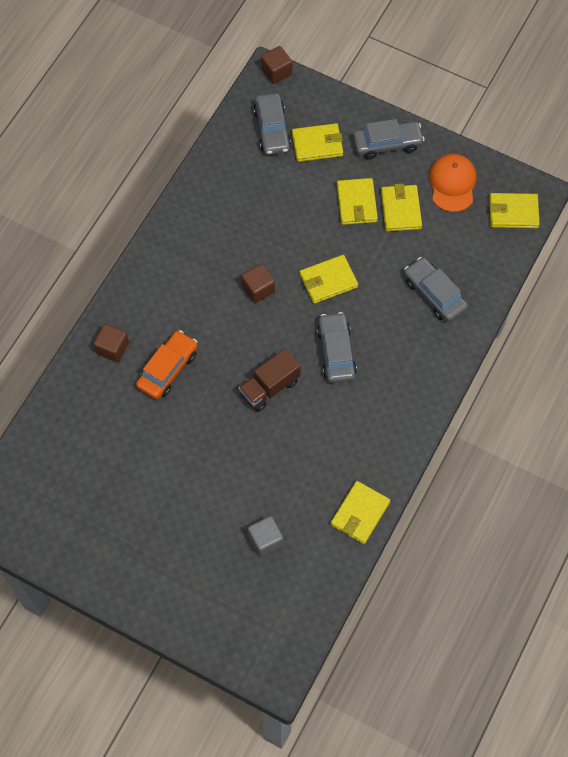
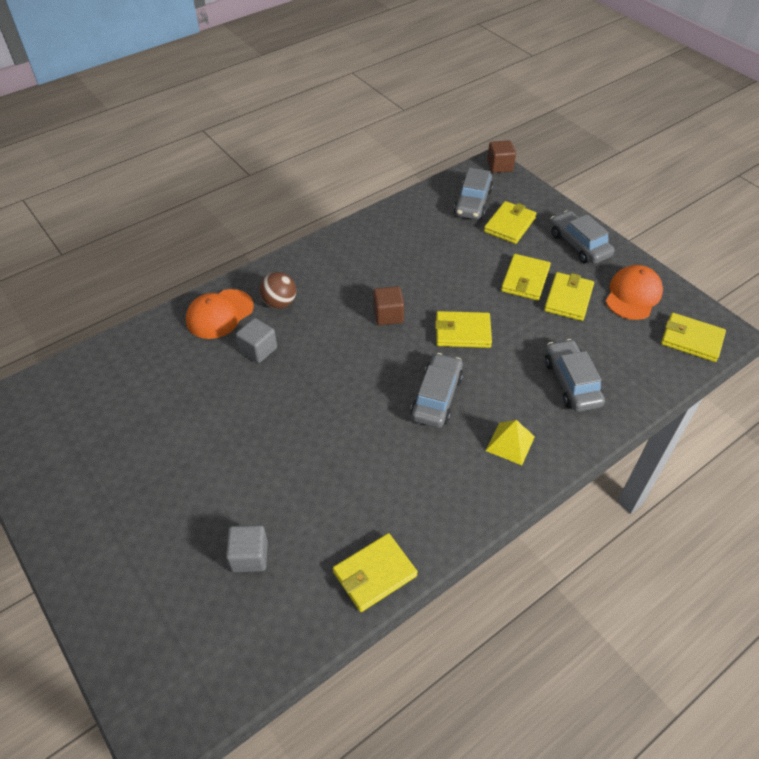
camera: 25 degrees right, 15 degrees down
brown cube [94,324,129,362] -> orange cap [186,289,254,339]
orange car [136,330,198,400] -> grey cube [236,318,277,363]
brown truck [238,349,301,412] -> none
yellow wallet [292,123,343,162] -> yellow wallet turned 75 degrees counterclockwise [484,201,537,244]
grey car [353,119,425,159] -> grey car turned 135 degrees counterclockwise [550,211,615,264]
none -> brown ball [259,272,296,309]
none -> yellow pyramid [486,420,535,465]

